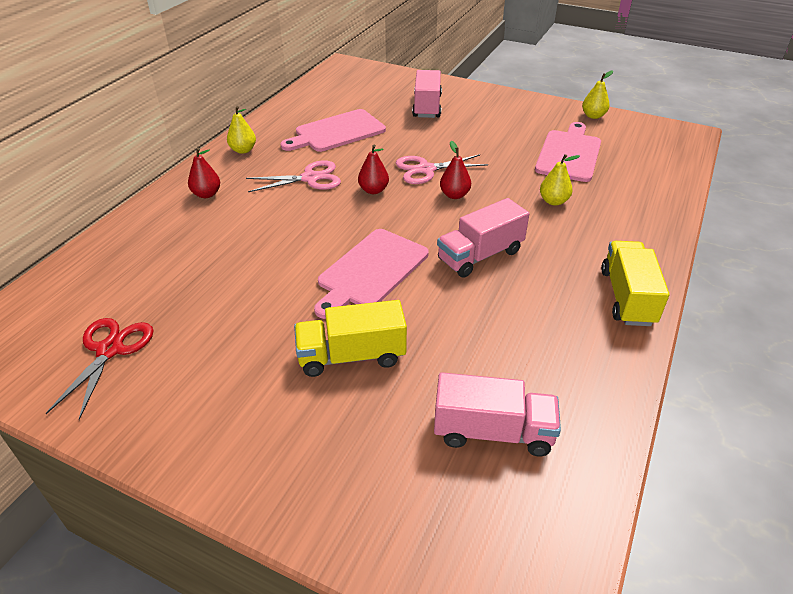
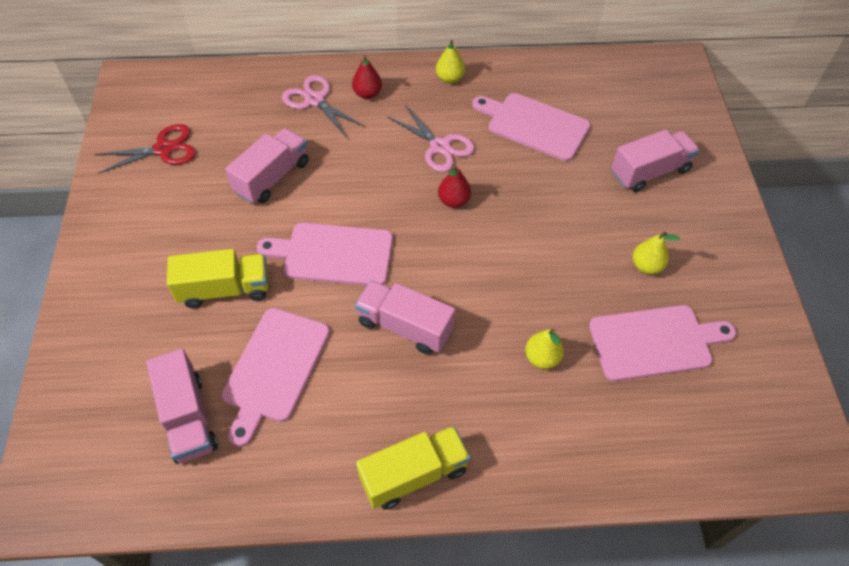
camera: 60 degrees right, 15 degrees up
yellow truck [294,300,407,377] -> yellow truck turned 120 degrees clockwise [167,249,269,308]
pink scissors [396,154,488,184] -> pink scissors moved to [282,75,365,138]
red pear [440,141,471,199] -> none
yellow pear [582,70,613,119] -> yellow pear moved to [632,232,680,274]
none -> pink cutting board [222,308,330,447]
none -> pink truck [225,128,309,204]

